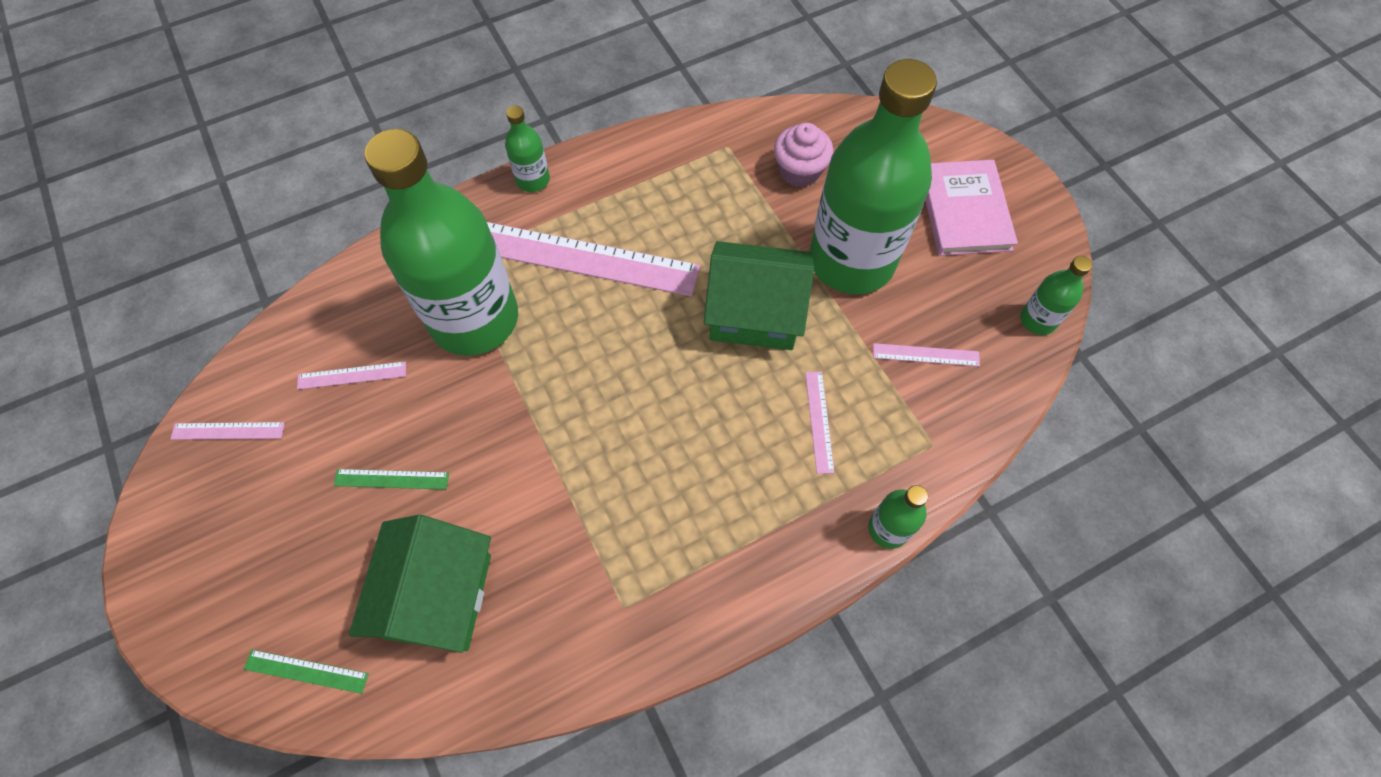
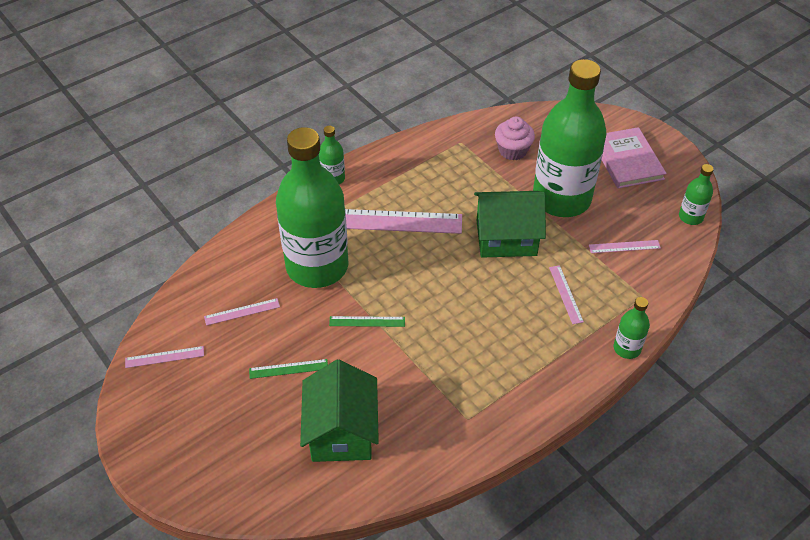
camera: 10 degrees left, 15 degrees down
green ruler [244,650,369,694] -> green ruler moved to [329,316,405,327]

